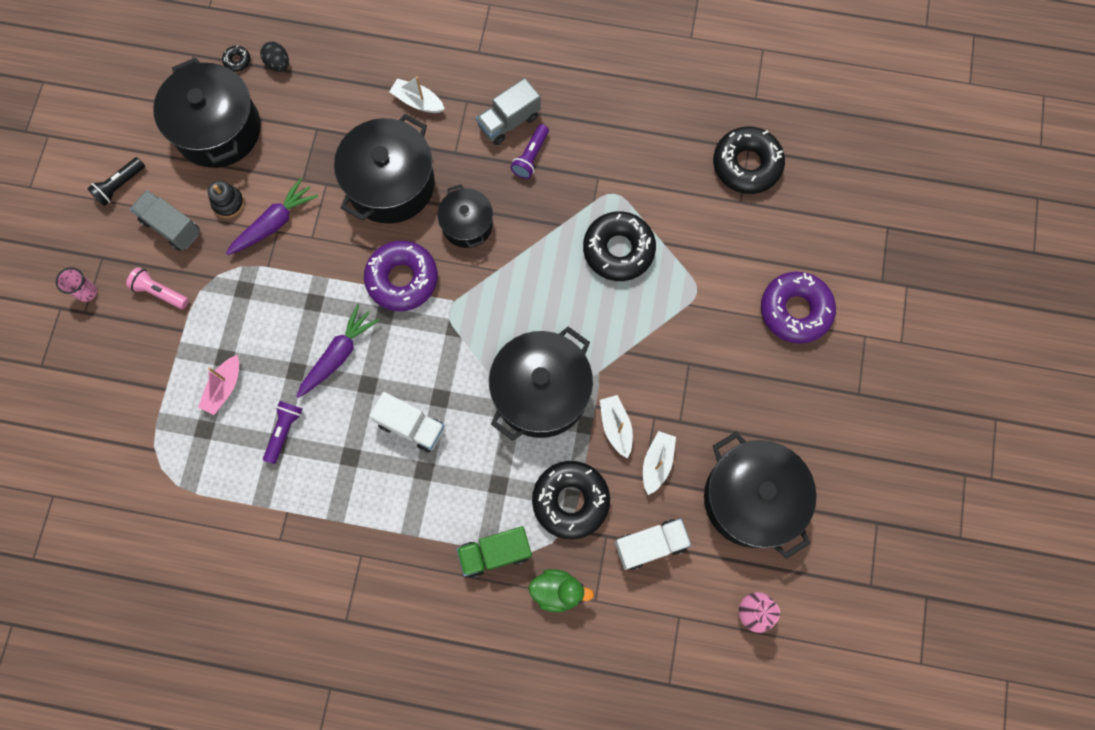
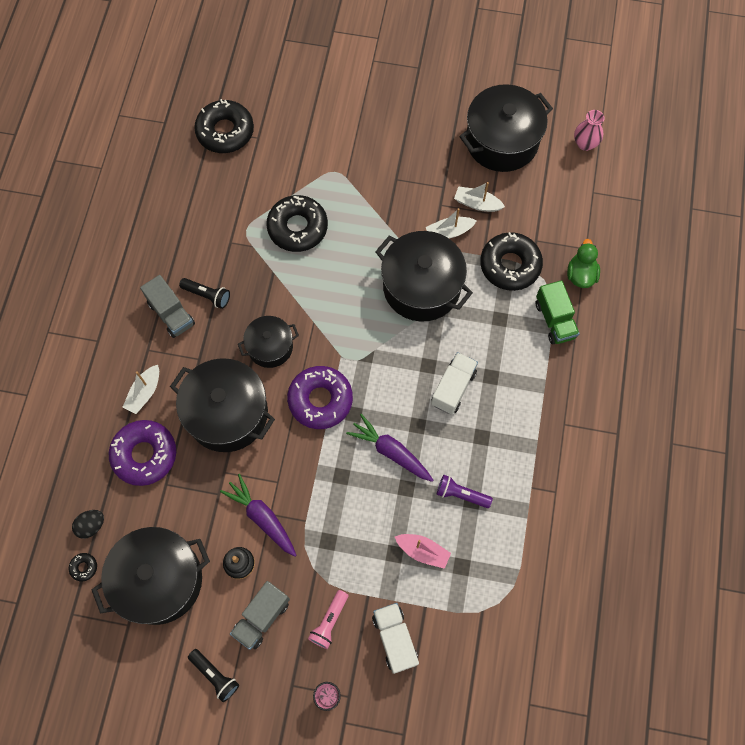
camera: 90 degrees left, 5 degrees down
purple flashlight [510,124,549,179] -> black flashlight [179,278,230,309]
white truck [615,519,691,570] -> white truck moved to [372,603,419,674]
purple donut [761,272,836,344] -> purple donut moved to [109,420,176,486]

